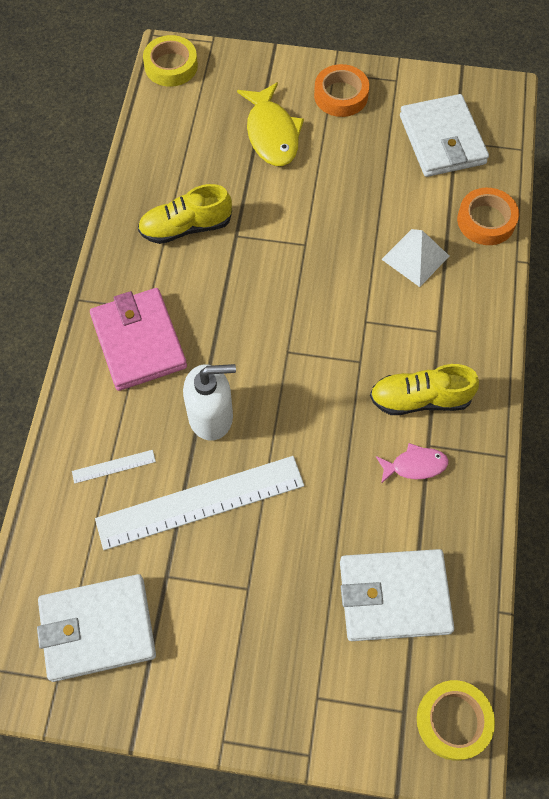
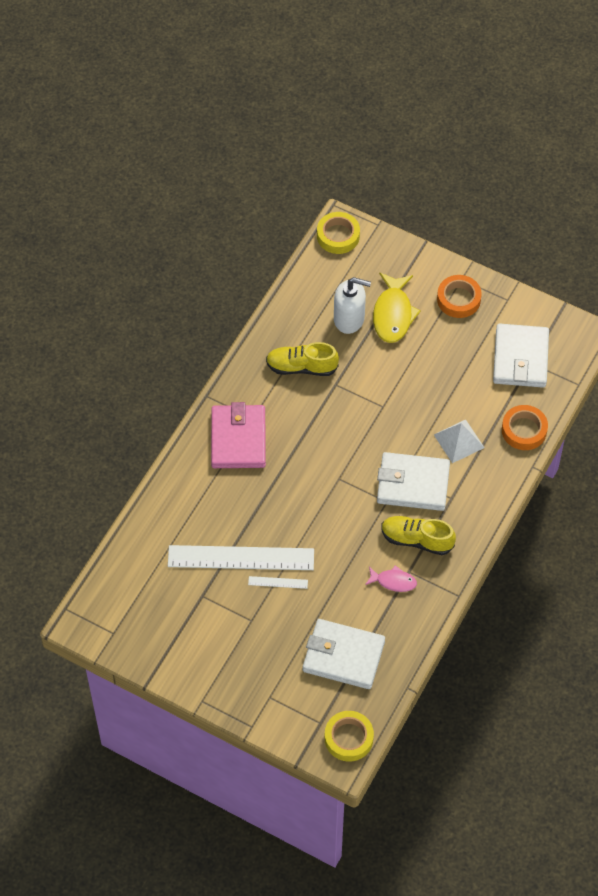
camera: 20 degrees right, 5 degrees down
white wallet [37,574,156,682] -> white wallet moved to [377,452,450,511]
white ruler [72,450,156,484] -> white ruler moved to [248,576,308,589]
white soap dispenser [183,364,236,441] -> white soap dispenser moved to [334,277,371,334]

